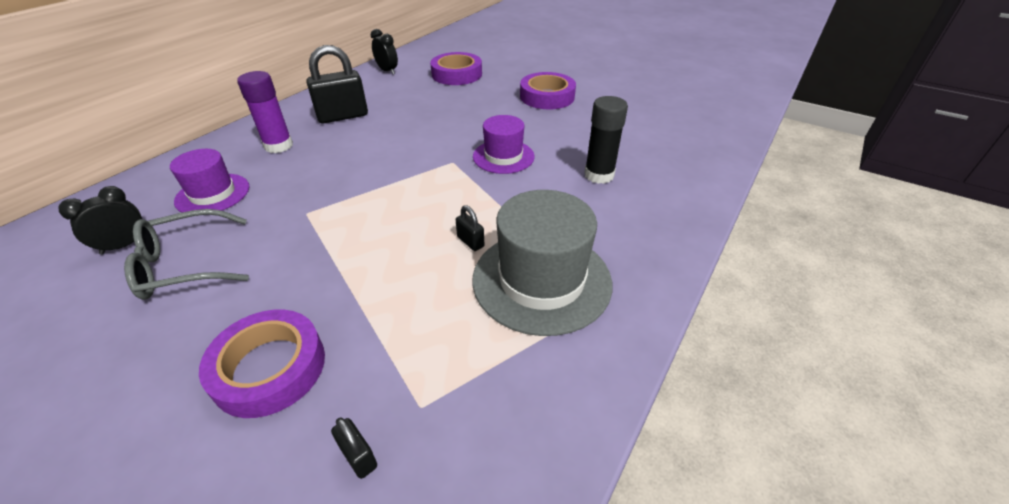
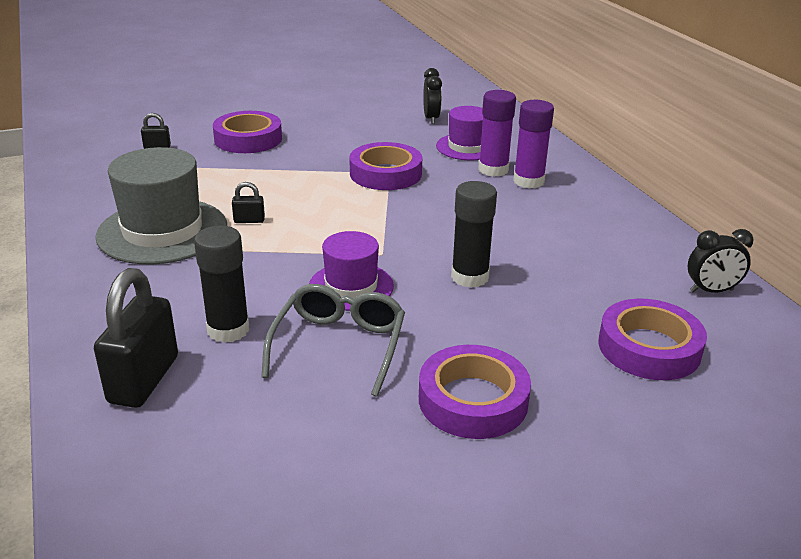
camera: 125 degrees right, 10 degrees down
grey glasses [124,209,249,300] -> grey glasses moved to [261,284,405,397]
black padlock [306,45,368,123] -> black padlock moved to [94,268,178,408]
none -> purple tape [349,142,422,190]
none -> black glue stick [451,181,497,288]
none -> purple glue stick [478,90,516,177]

